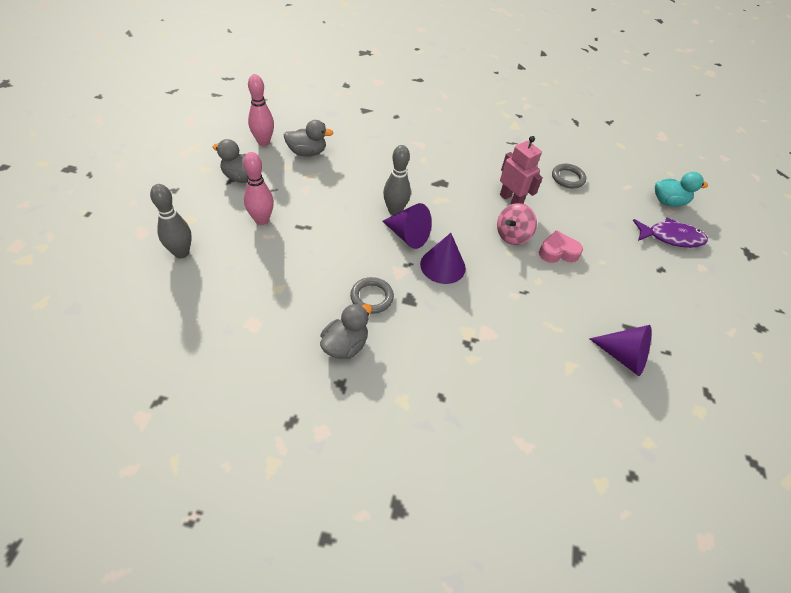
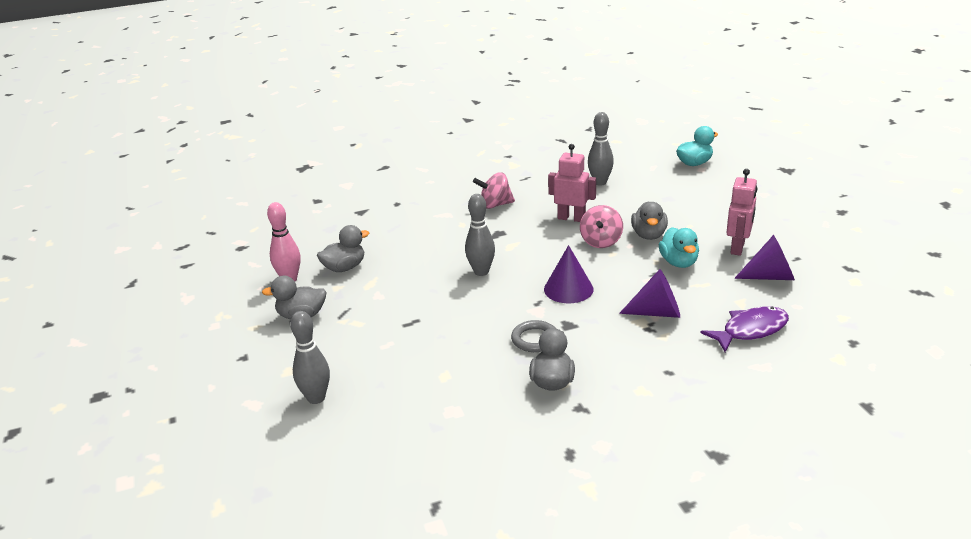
camera: 25 degrees left, 20 degrees down
pink bowling pin [243,152,274,225] -> none
purple cone [382,203,432,249] -> purple cone moved to [619,269,680,318]
pink heart [539,230,583,263] -> grey duck [631,202,668,240]
grey ring [552,164,586,188] -> grey bowling pin [588,112,614,186]
purple fish [633,218,708,248] -> purple fish moved to [700,306,789,352]
none -> pink spinning top [473,172,515,209]
none -> turquoise duck [659,227,699,268]
none -> pink robot [726,169,757,256]

